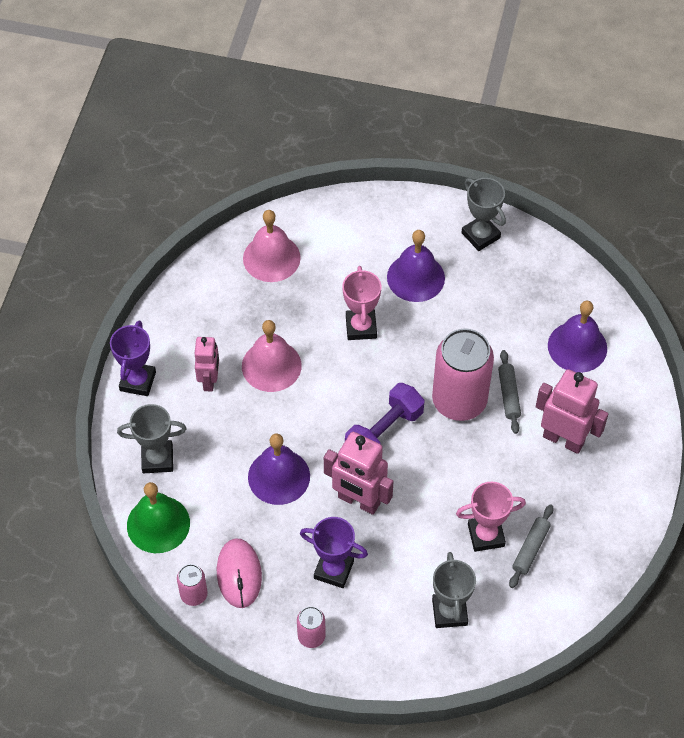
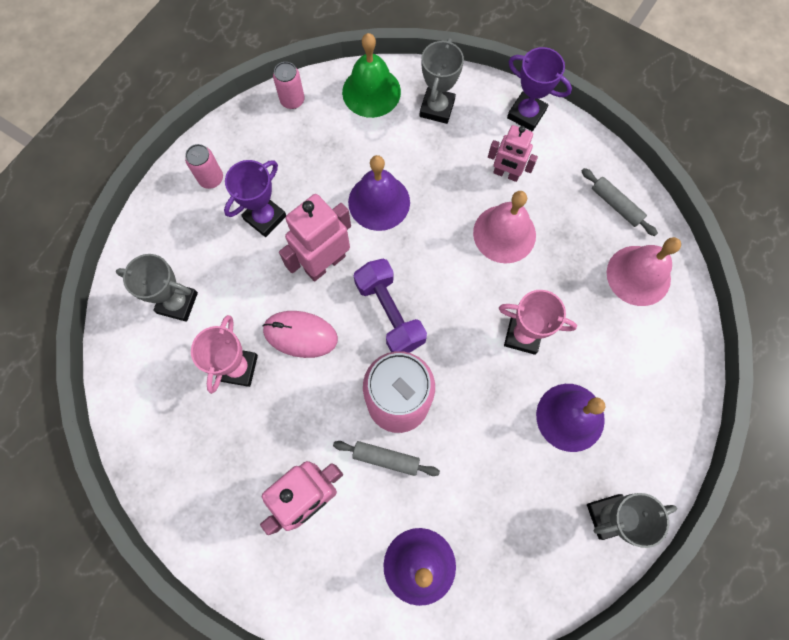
camera: 110 degrees right, 15 degrees up
pink mouse [217,538,262,608] -> pink mouse moved to [263,311,338,358]
grey rolling pin [509,504,553,588] -> grey rolling pin moved to [582,168,658,236]

